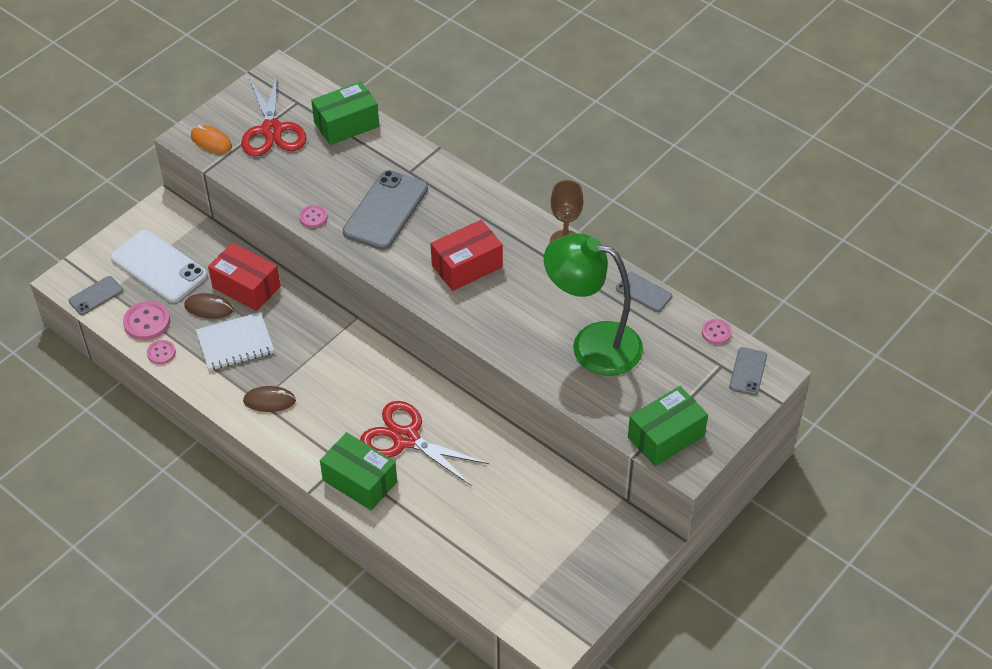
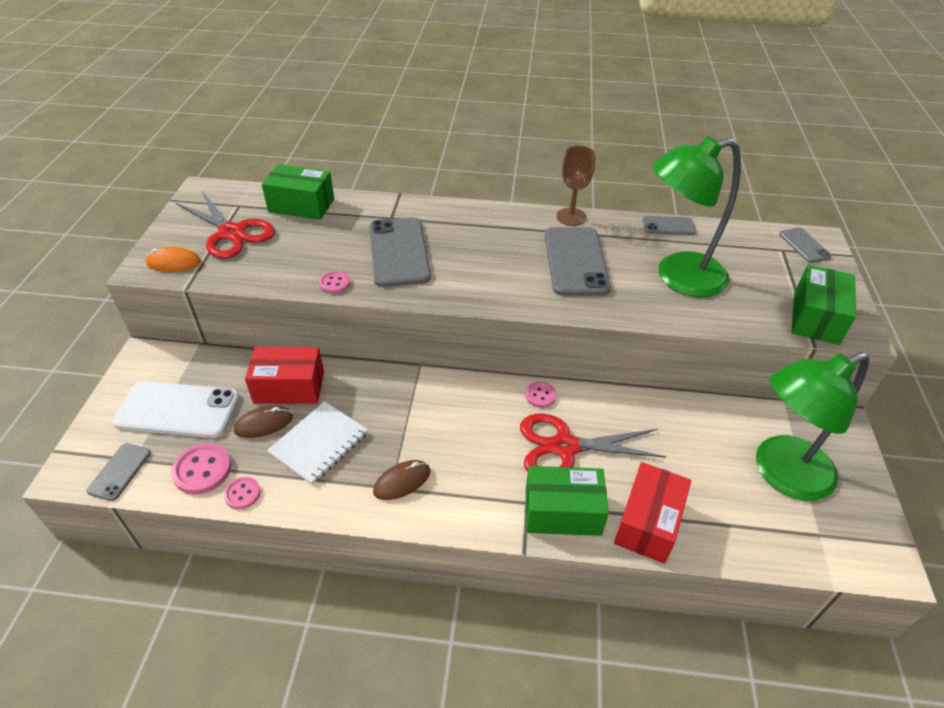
camera: 35 degrees left, 5 degrees down
green box [311,81,379,145] -> green box turned 75 degrees clockwise [262,164,334,220]
red box [431,220,503,291] -> red box moved to [614,462,691,564]
pink button [702,319,732,344] -> pink button moved to [525,382,556,408]
none -> grey phone [545,227,611,296]
none -> green lamp [756,352,870,501]

